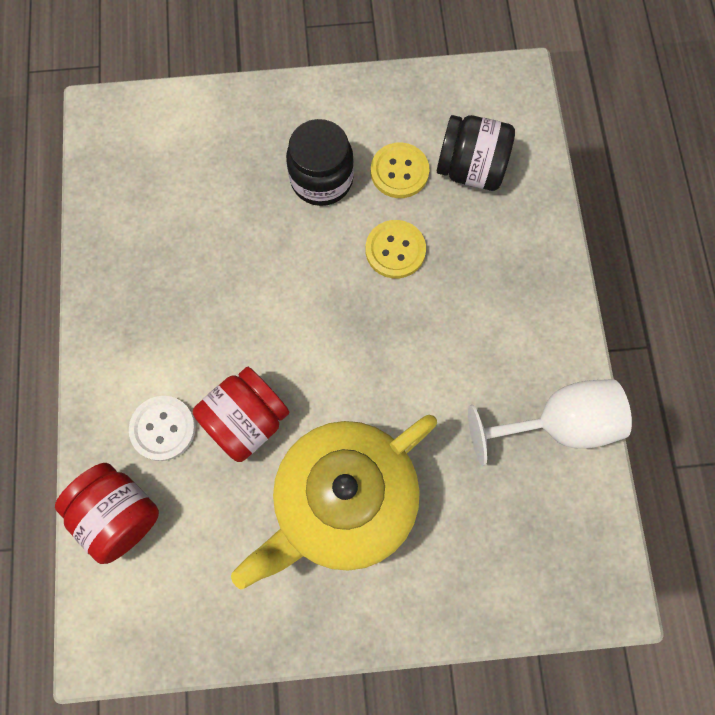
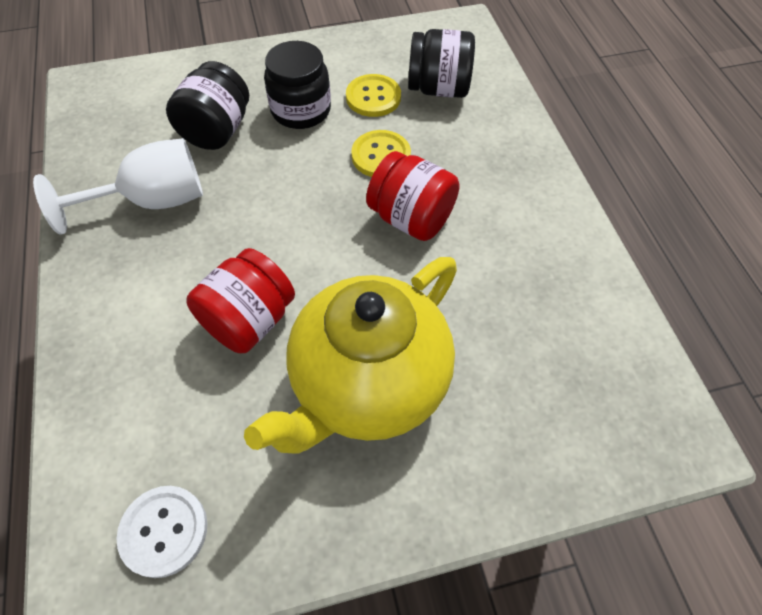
camera: 10 degrees left, 15 degrees down
red jar [55,463,159,564] -> red jar moved to [366,151,459,241]
white button [129,396,196,461] -> white button moved to [116,486,207,578]
white goblet [468,379,632,466] -> white goblet moved to [33,138,203,235]
none -> black jar [166,61,249,150]

